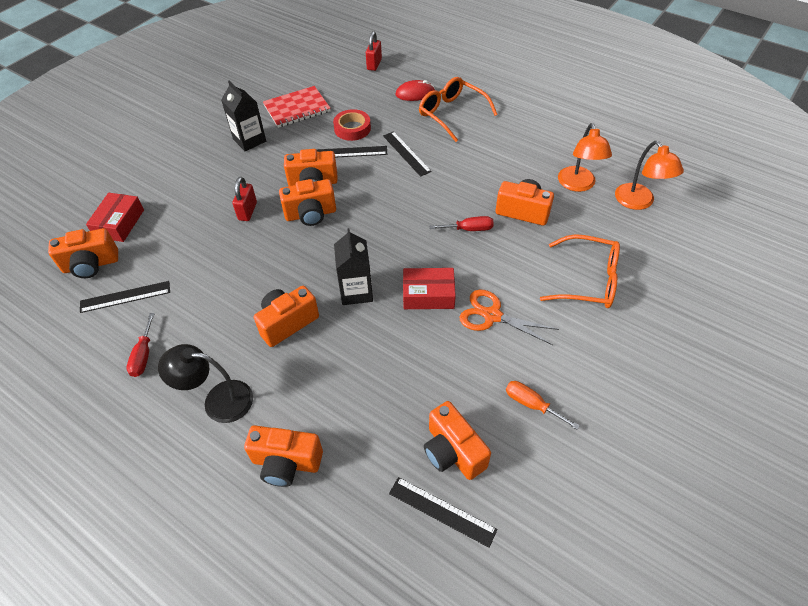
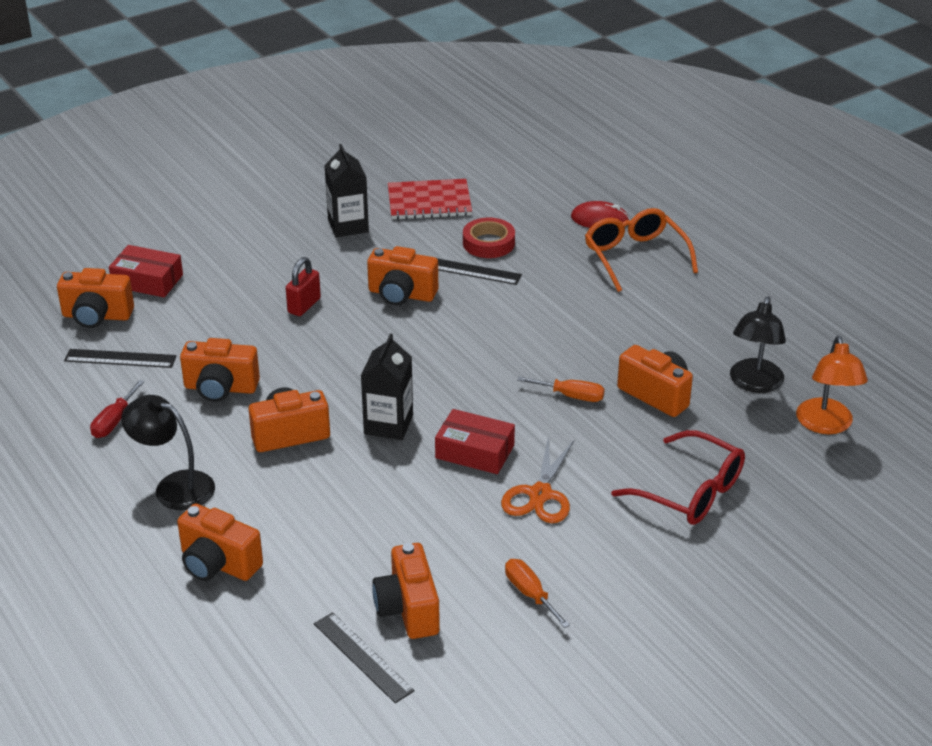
camera: 20 degrees right, 15 degrees down
red box [86,193,144,242] -> red box turned 75 degrees clockwise [109,245,183,297]
orange camera [279,179,336,226] -> orange camera moved to [180,338,260,402]
red padlock [366,31,382,71] -> none
black ruler [383,131,432,177] -> none
red screwdriver [429,216,494,231] -> orange screwdriver [517,377,605,402]
orange scissors [459,290,559,345] -> orange scissors turned 120 degrees counterclockwise [501,436,575,523]
orange glasses [540,234,620,308] -> red glasses [611,430,745,525]
orange lamp [558,123,612,192] -> black lamp [730,296,786,393]

